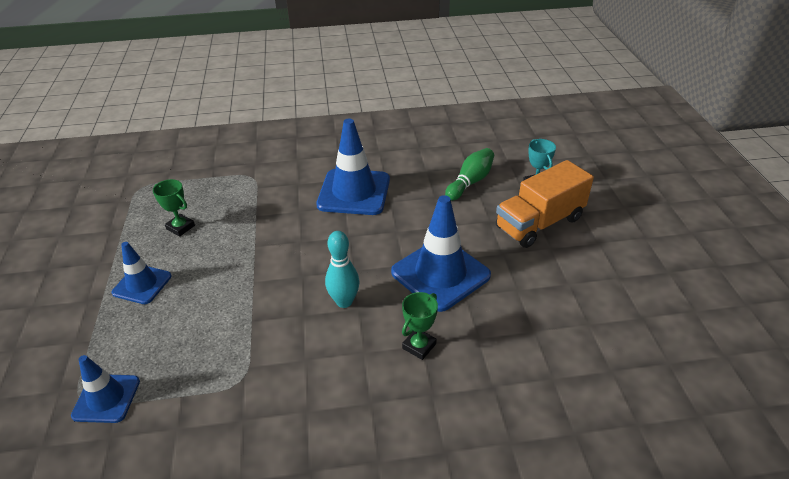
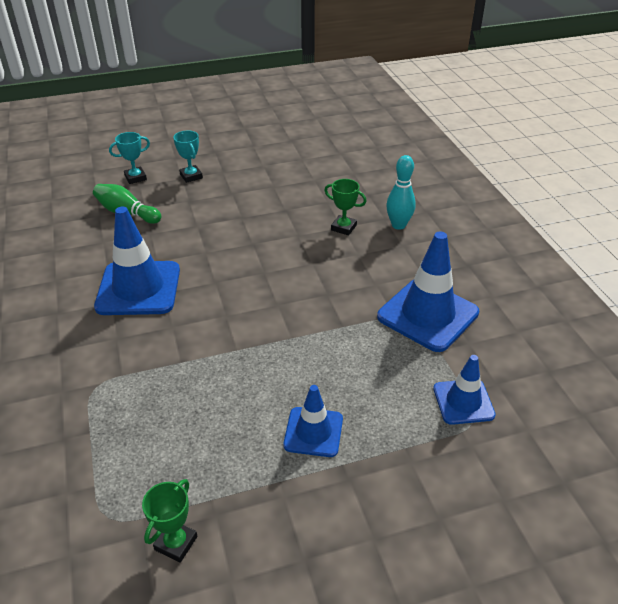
camera: 100 degrees left, 0 degrees up
green trophy [153,179,195,237] -> green trophy moved to [142,479,197,563]
turquoise bowling pin [325,231,360,308] -> turquoise bowling pin moved to [386,155,416,230]
blue traffic cone [391,195,491,312] -> blue traffic cone moved to [377,232,479,352]
orange truck [496,160,594,248] -> turquoise trophy [173,130,203,183]

